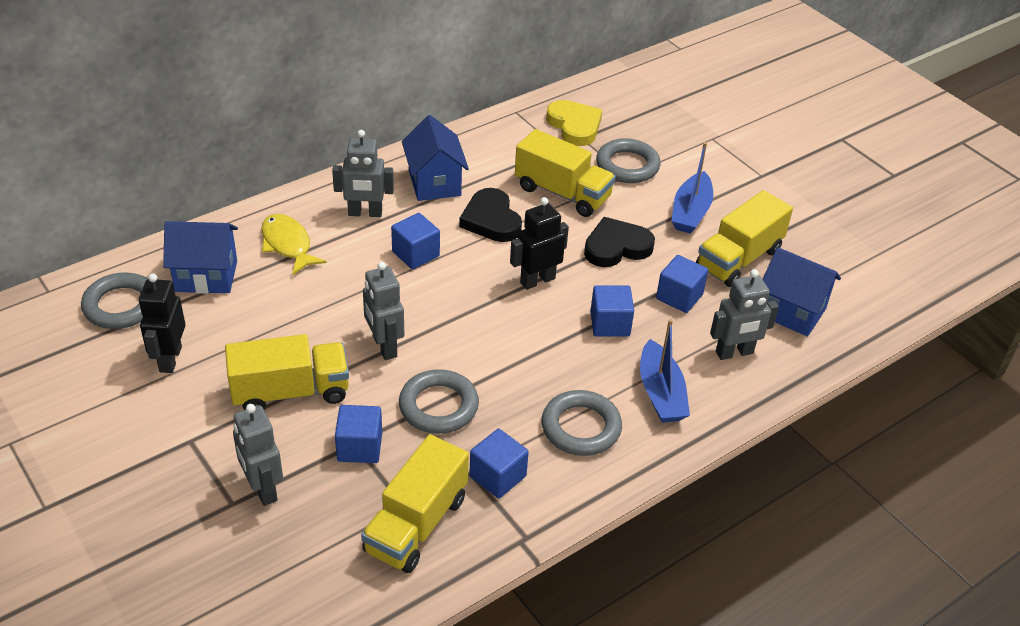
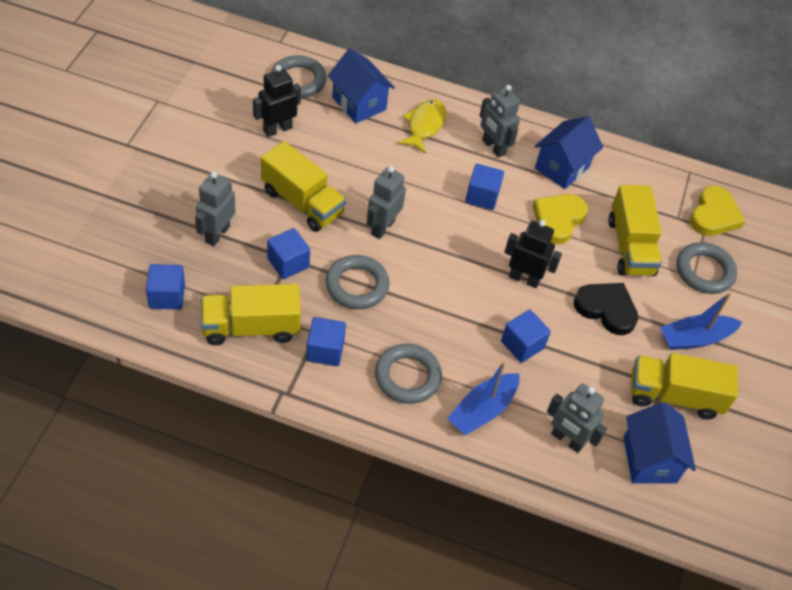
camera: 50 degrees right, 10 degrees up
black heart [459,188,522,242] -> yellow heart [533,194,588,244]
blue cube [656,255,708,313] -> blue cube moved to [146,264,185,310]

